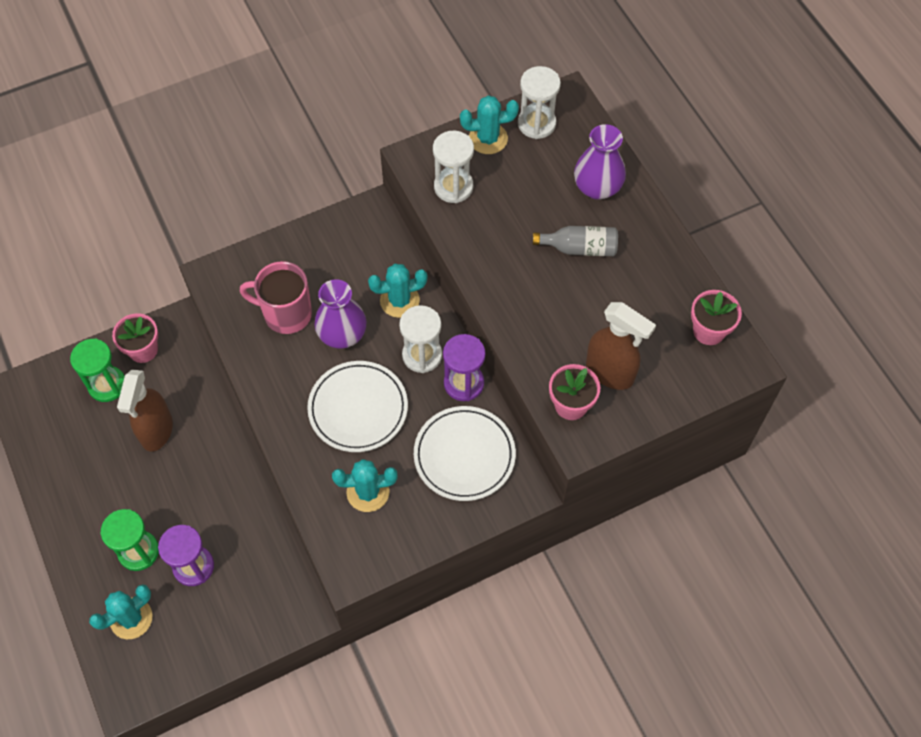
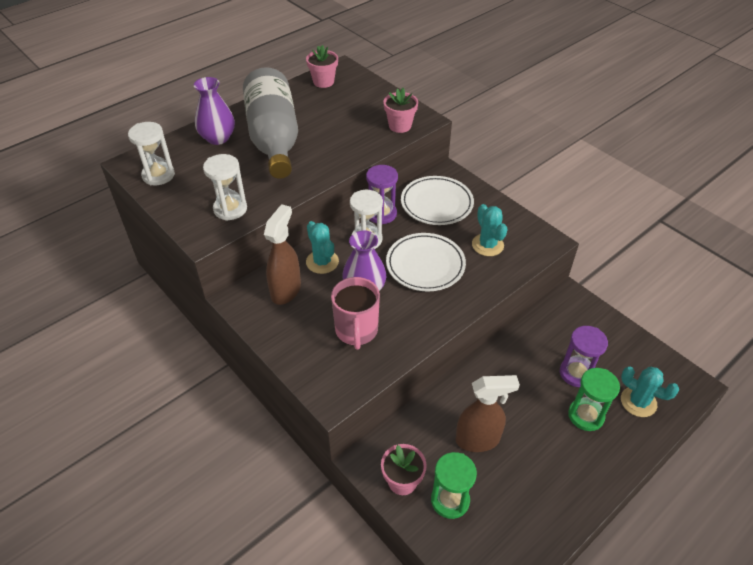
camera: 105 degrees left, 15 degrees down
turquoise cactus [460,95,519,154] -> none
grey bottle [533,226,618,256] -> grey bottle [243,67,298,179], size x2.23
brown spray bottle [586,302,656,390] -> brown spray bottle moved to [264,204,301,305]

